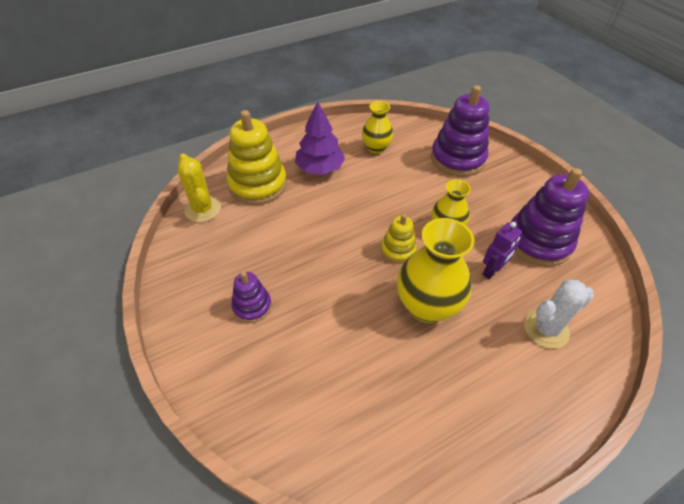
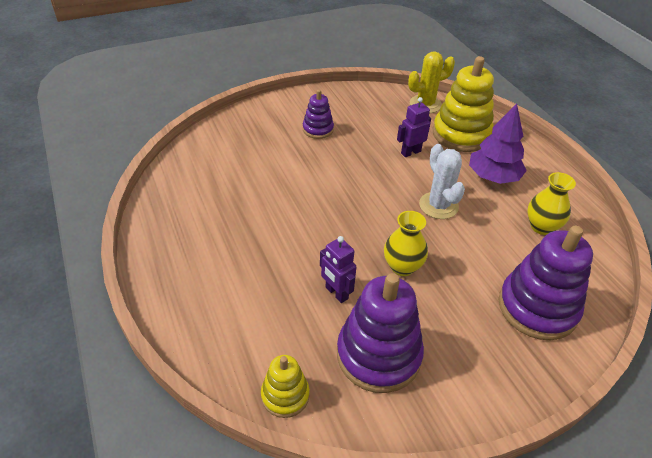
camera: 95 degrees right, 5 degrees down
yellow stacking toy [381,214,417,264] -> yellow stacking toy moved to [261,355,310,418]
yellow vase [397,218,474,323] -> none
white cactus [524,280,594,349] -> white cactus moved to [419,144,465,219]
none -> purple robot [397,97,431,157]

